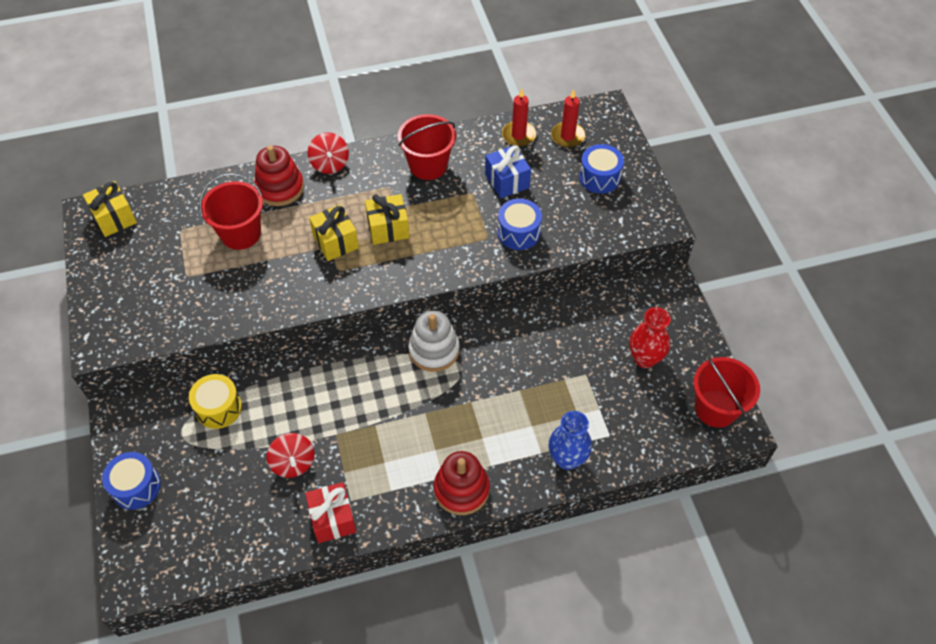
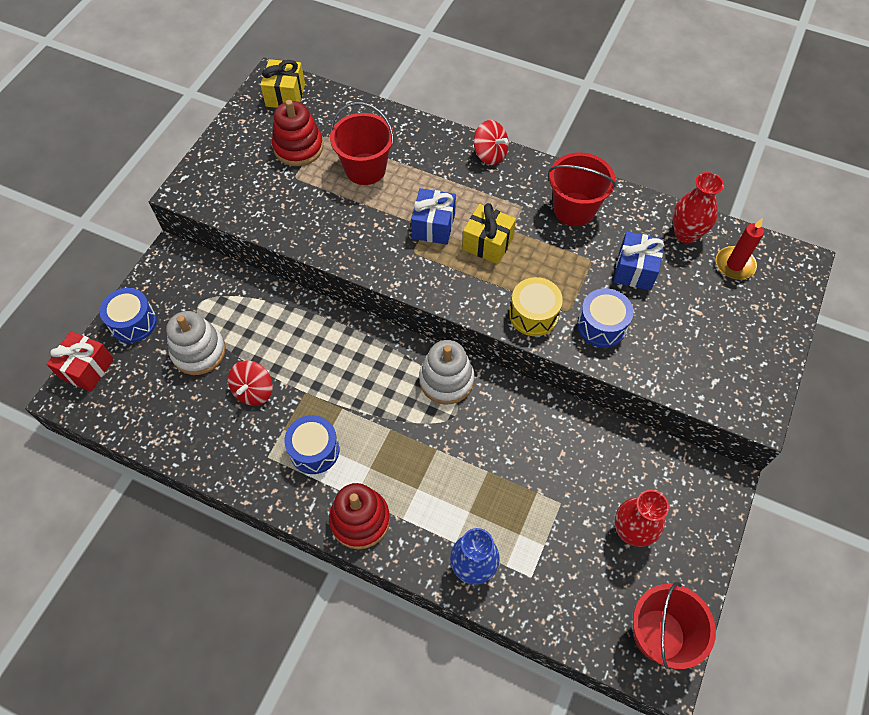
camera: 40 degrees right, 5 degrees up
yellow drum [189,374,242,429] -> yellow drum moved to [509,277,563,336]
red stacking toy [254,145,304,206] -> red stacking toy moved to [272,100,323,166]
red gift [305,482,357,543] -> red gift moved to [46,331,114,392]
red spinning top [307,132,349,174] -> red spinning top turned 75 degrees counterclockwise [474,120,509,165]
yellow gift [309,205,359,261] -> blue gift [411,188,456,245]
red candle [502,88,536,147] -> red vase [673,172,724,243]
blue drum [579,144,624,194] -> blue drum moved to [284,415,339,474]
none -> white stacking toy [166,311,226,375]

